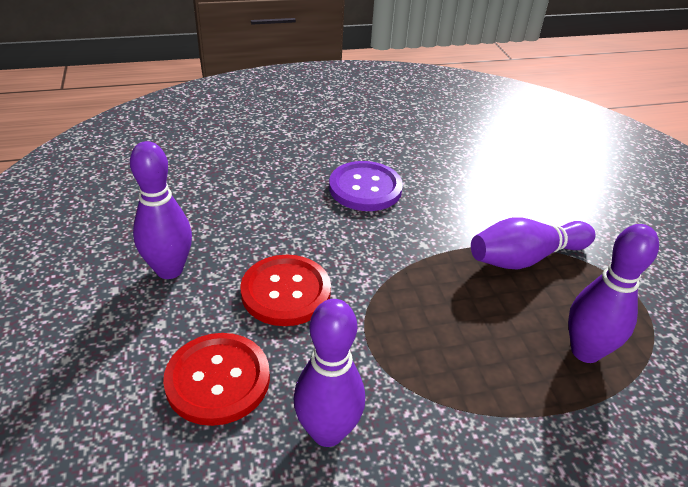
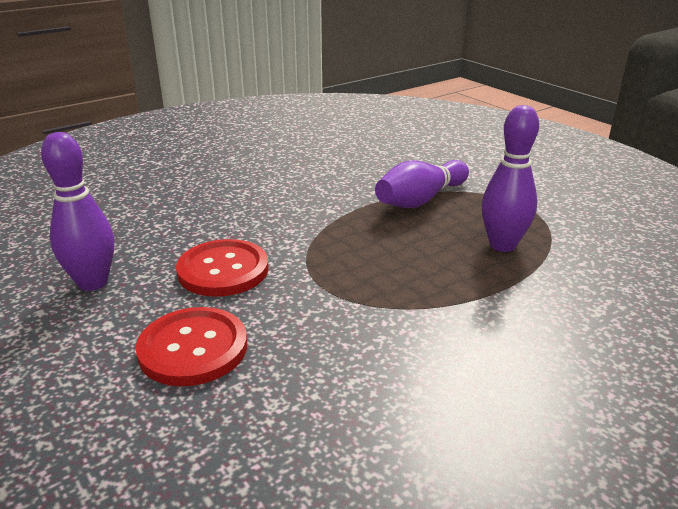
camera: 20 degrees left, 10 degrees down
purple bowling pin [294,299,365,447] -> none
purple button [329,161,403,211] -> none

